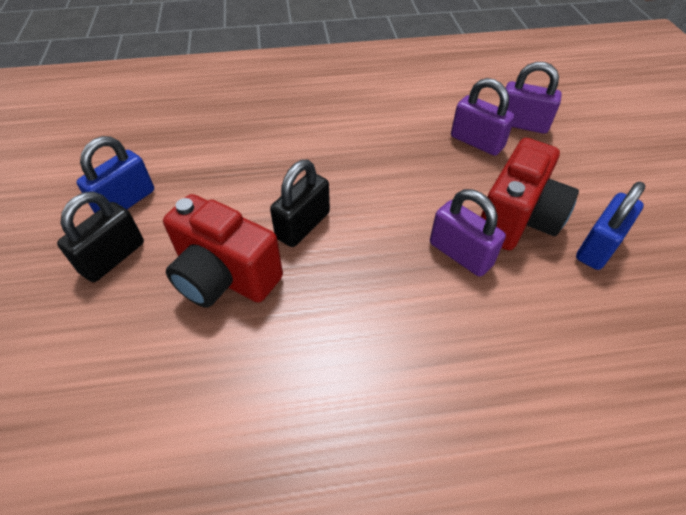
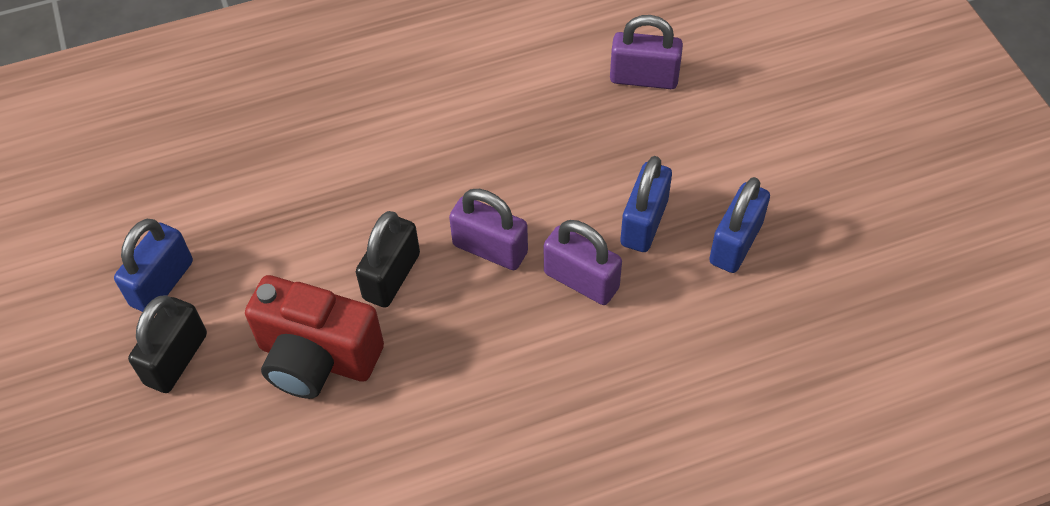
camera: 10 degrees left, 5 degrees up
purple padlock [451,78,515,156] -> purple padlock moved to [449,189,528,270]
red camera [481,138,579,251] -> blue padlock [620,156,672,252]

